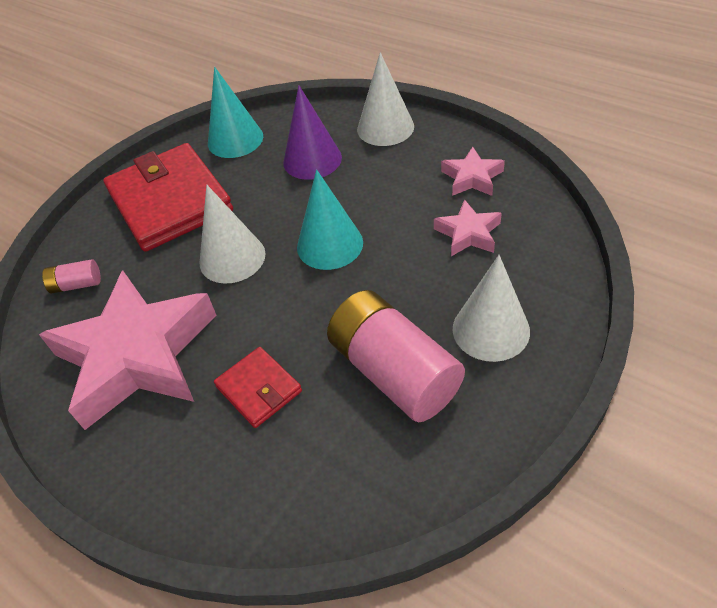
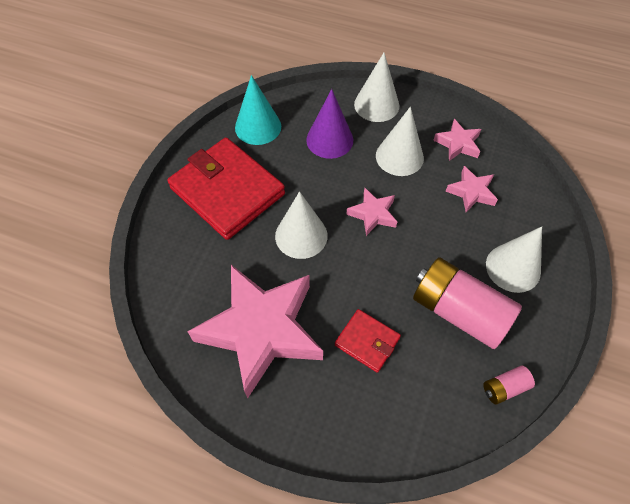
camera: 20 degrees left, 10 degrees up
pink battery [42,259,101,294] -> pink battery moved to [483,366,535,404]
turquoise cone [297,170,363,270] -> pink star [346,187,397,236]
none -> white cone [376,107,424,176]

